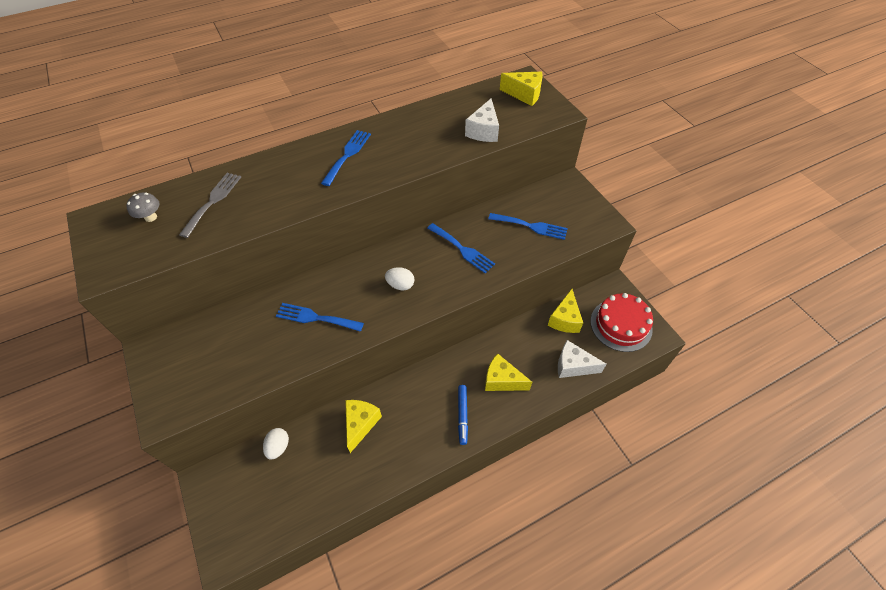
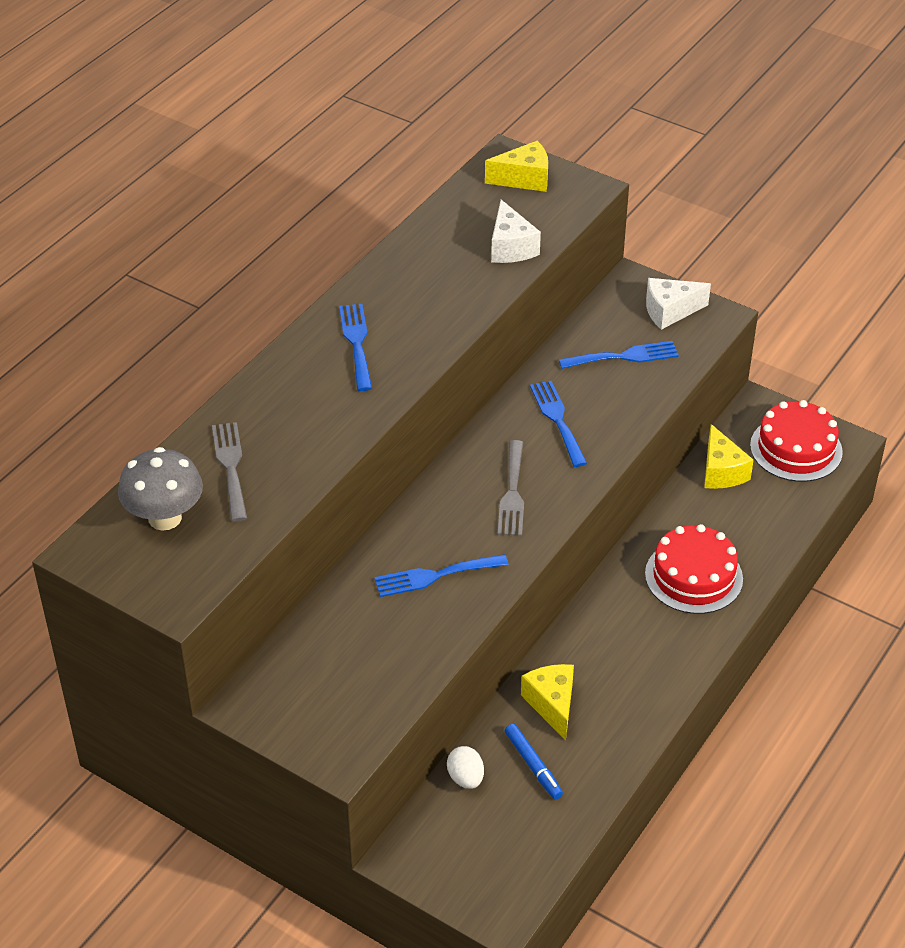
camera: 30 degrees left, 10 degrees down
grey mushroom [126,192,159,222] -> grey mushroom [118,447,203,531], size x1.84
white egg [385,267,414,290] -> grey fork [498,440,524,536]
blue fork [427,223,495,273] -> blue fork turned 120 degrees counterclockwise [530,381,587,467]
blue marker [458,385,468,445] -> blue marker moved to [505,724,563,800]
yellow cheese [485,353,532,391] -> red cake [645,524,743,614]
white cheese [558,340,606,378] -> white cheese moved to [646,278,711,330]

